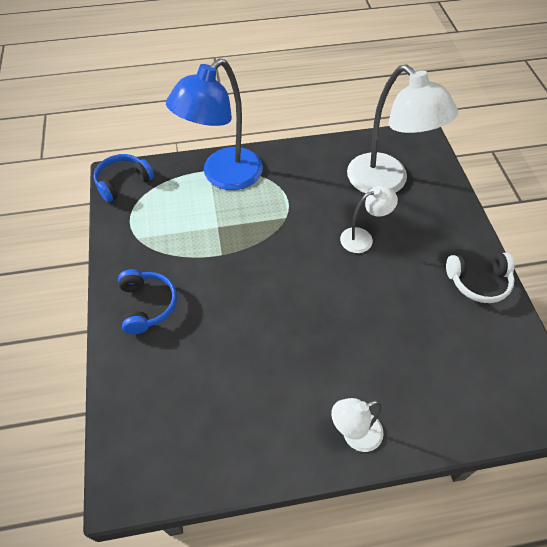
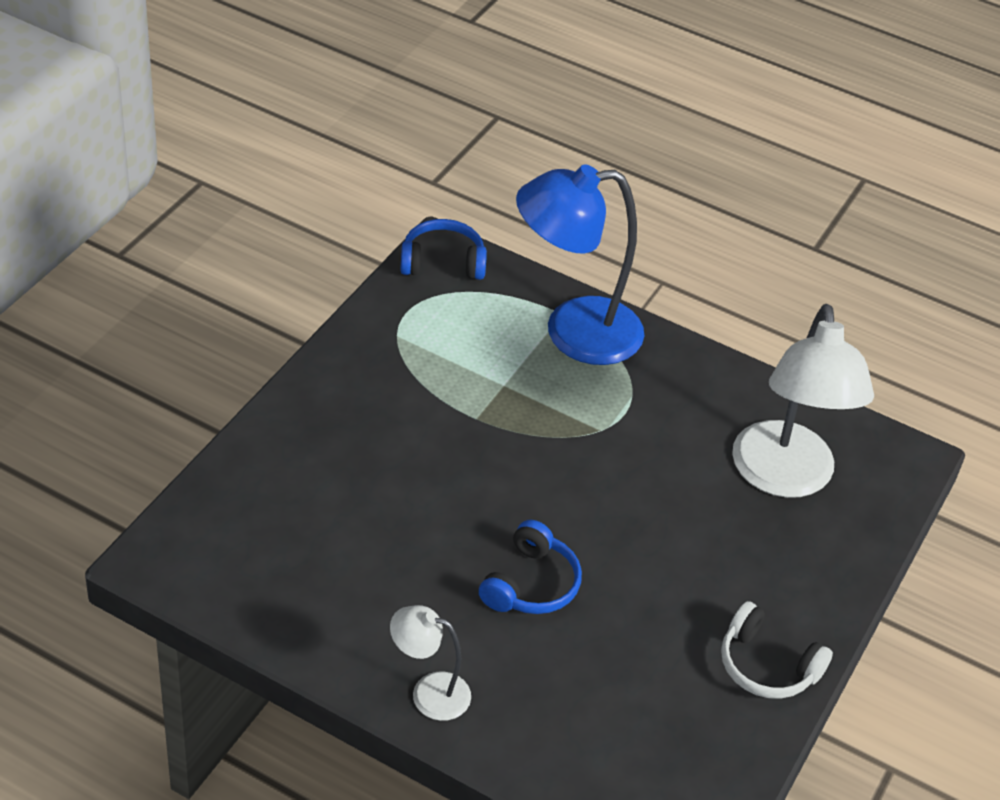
camera: 35 degrees right, 10 degrees down
blue headphones [118,269,177,334] -> blue headphones moved to [479,520,582,614]
white lamp [340,186,398,253] -> none

